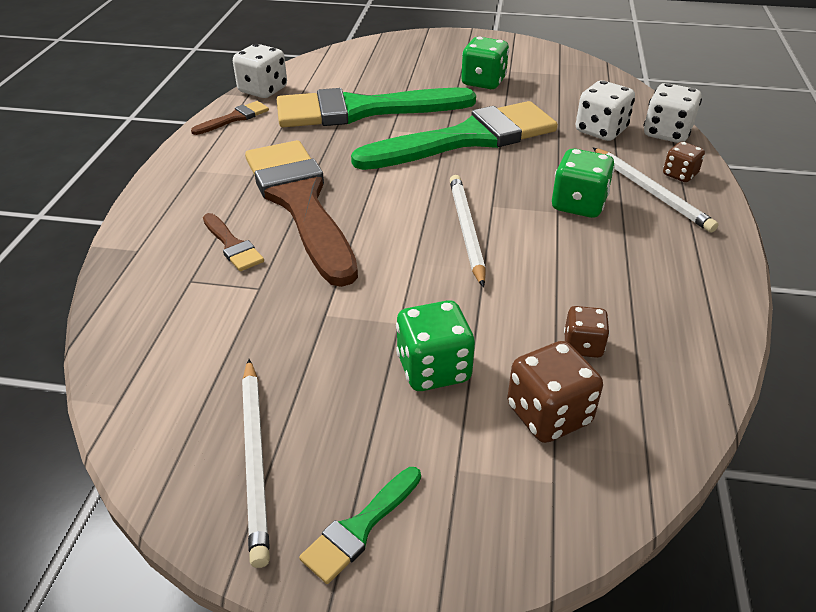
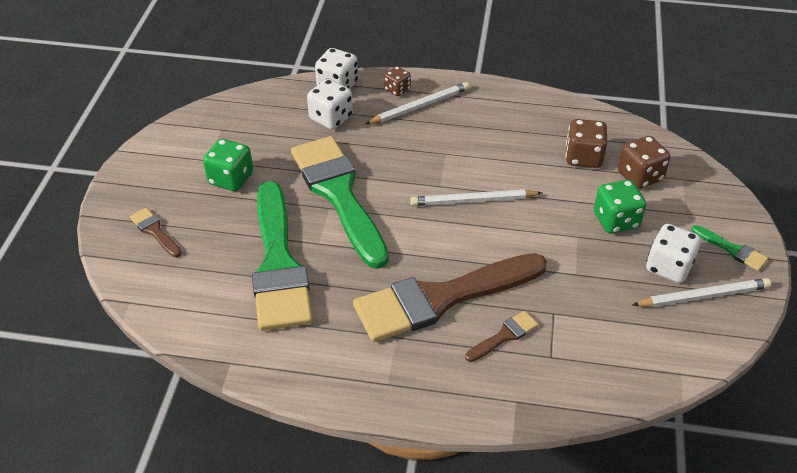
camera: 90 degrees left, 5 degrees up
brown brush [191,101,269,135] -> brown brush moved to [130,208,181,257]
white dice [233,44,287,98] -> white dice moved to [646,224,701,283]
green dice [552,149,615,218] -> none
brown dice [564,306,610,358] -> brown dice [566,119,607,168], size x1.62

